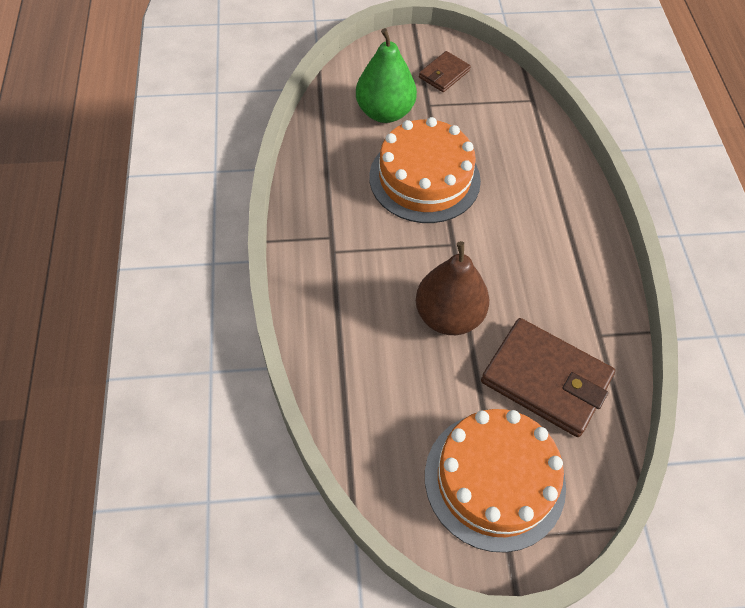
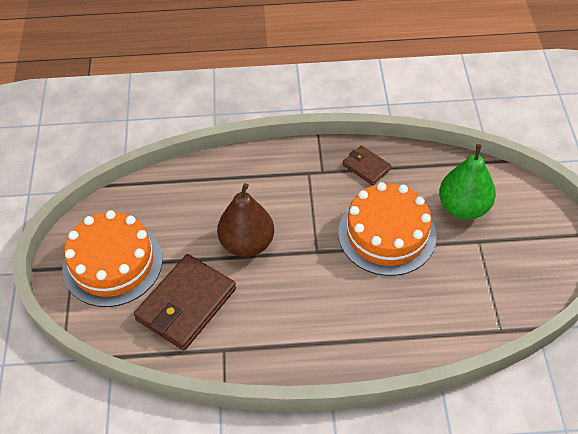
camera: 95 degrees right, 5 degrees down
brown wallet [419,51,471,92] -> brown wallet moved to [343,145,392,185]

